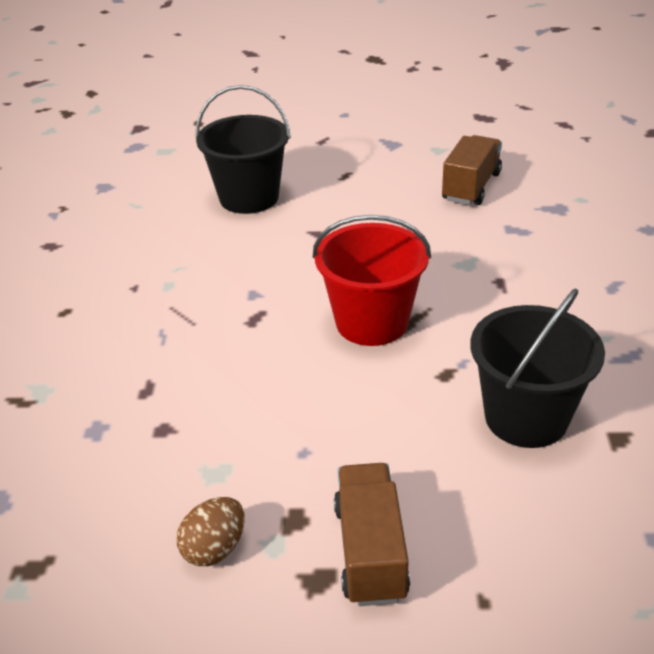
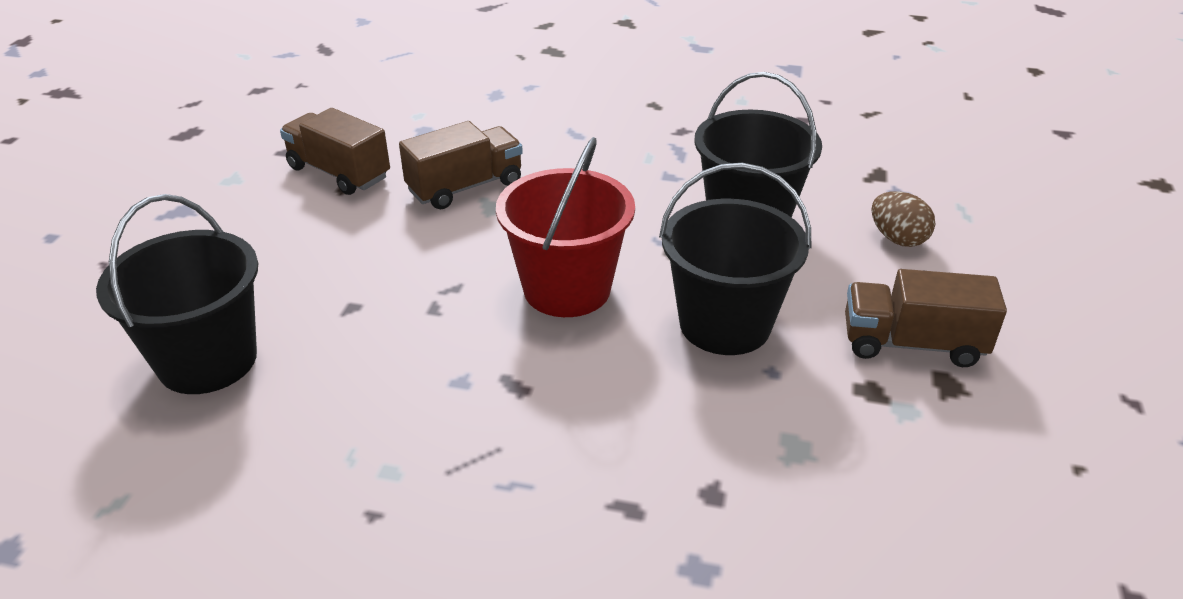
camera: 80 degrees left, 0 degrees up
brown egg [177,497,245,566] -> brown egg moved to [871,191,935,247]
none -> brown truck [399,121,523,209]
none -> black bucket [659,163,811,355]

